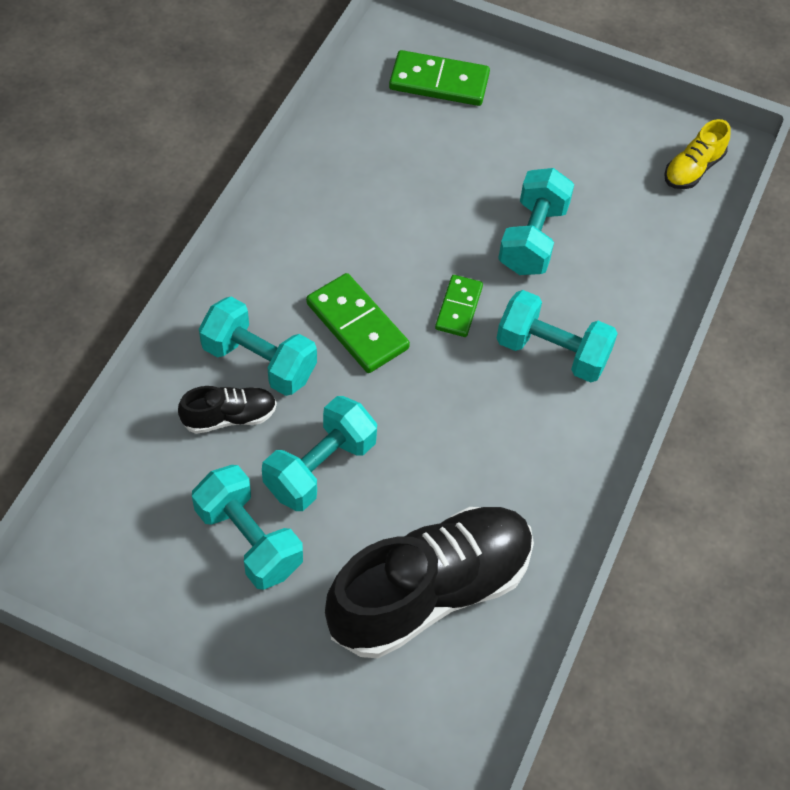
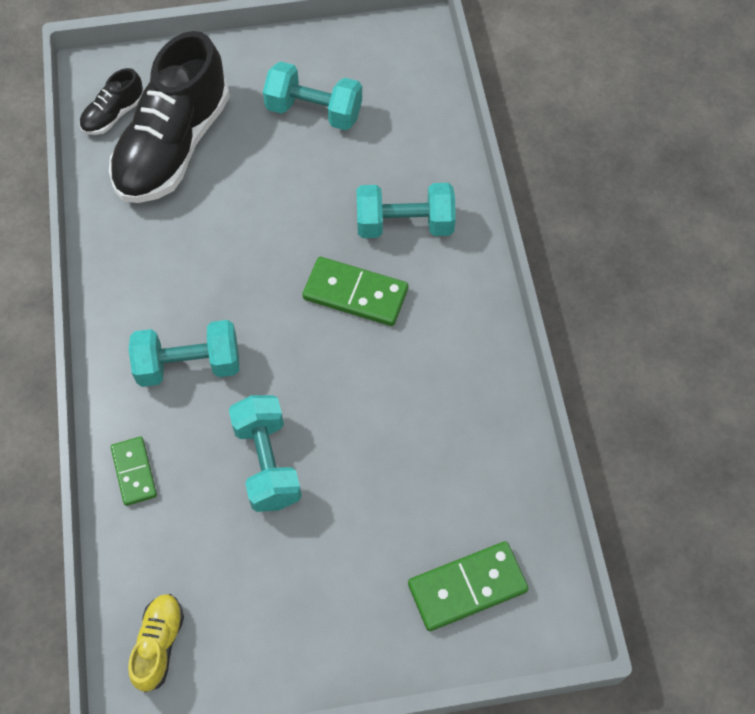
camera: 150 degrees right, 5 degrees up
black shoe [178,386,277,434] -> black shoe moved to [79,68,143,135]
turquoise dumbbell [262,396,377,511] -> none
green domino [435,275,483,337] -> green domino moved to [111,437,157,506]

